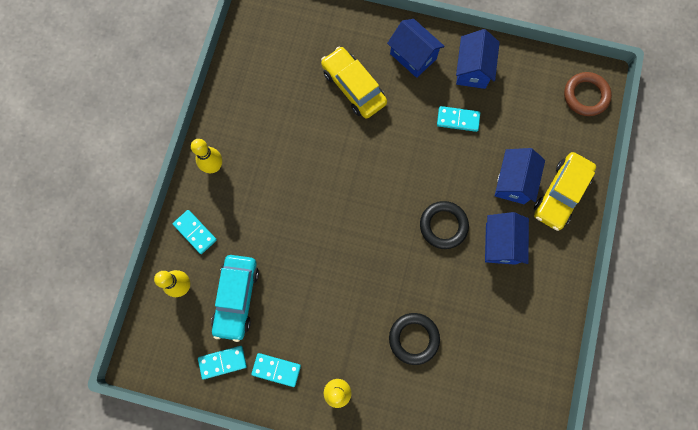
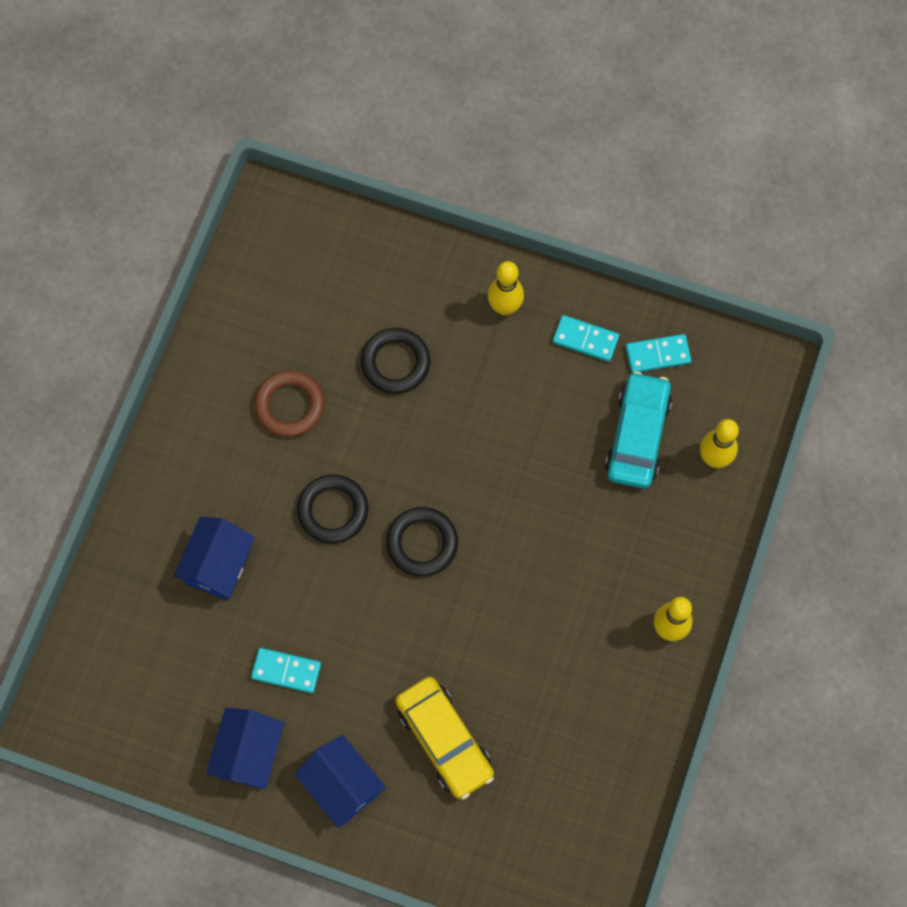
camera: 175 degrees left, 5 degrees down
turquoise domino [173,210,217,254] -> none
blue house [485,212,529,265] -> none
yellow car [534,152,596,231] -> none
brown ring [564,72,612,116] -> brown ring moved to [254,370,325,437]
none -> black ring [386,507,458,577]

